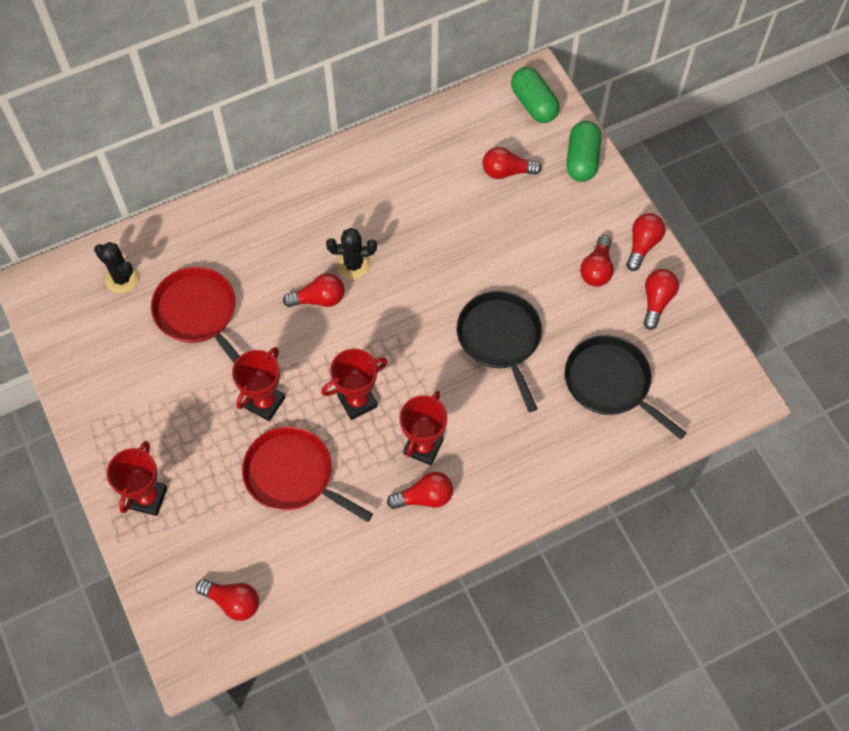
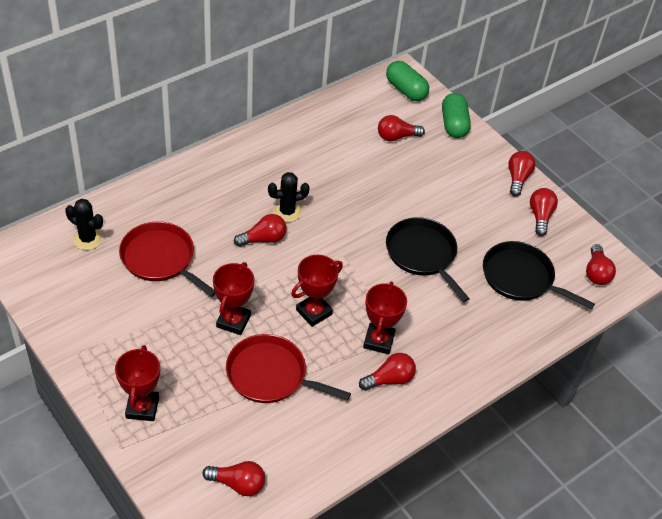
camera: 15 degrees left, 15 degrees down
red light bulb [580,235,614,287] -> red light bulb moved to [586,244,616,285]

